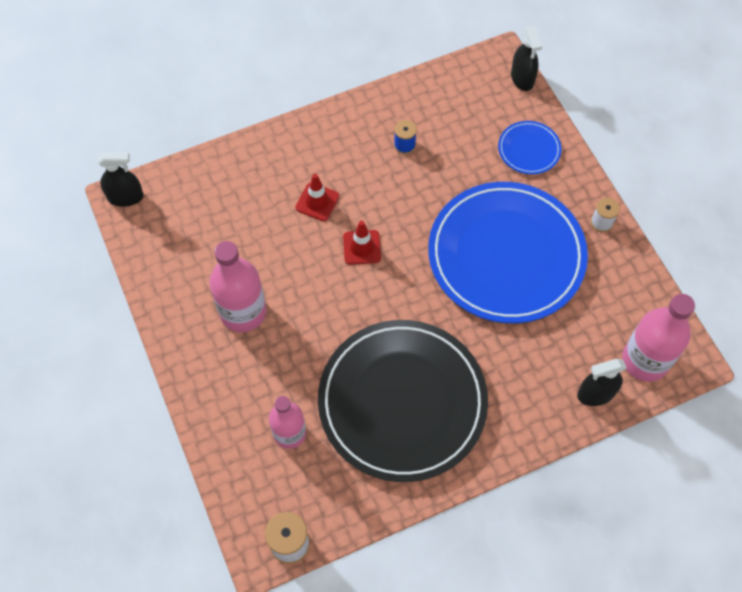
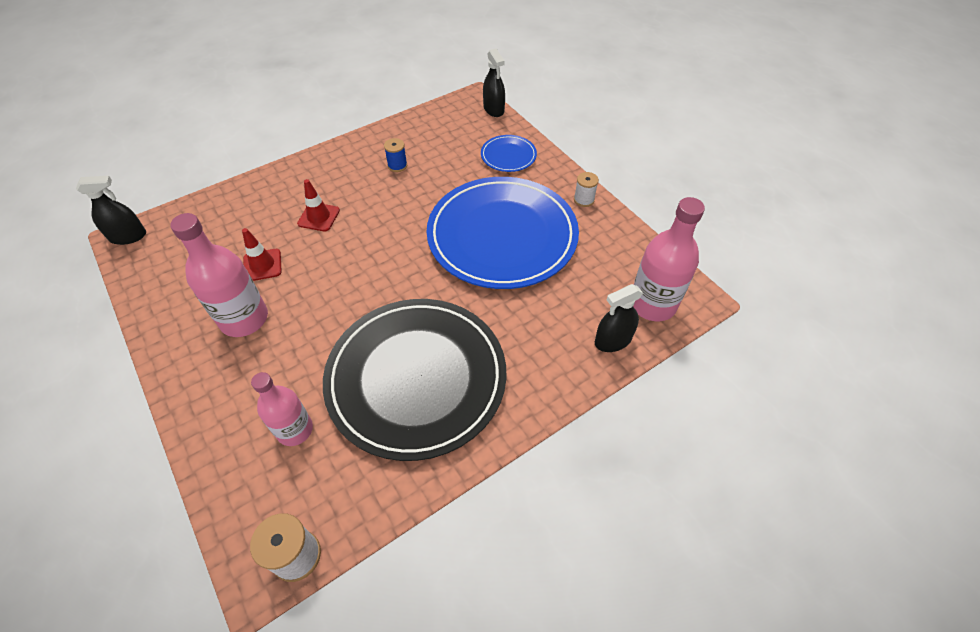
camera: 10 degrees left, 10 degrees down
red traffic cone [343,220,381,265] -> red traffic cone moved to [242,228,282,281]

